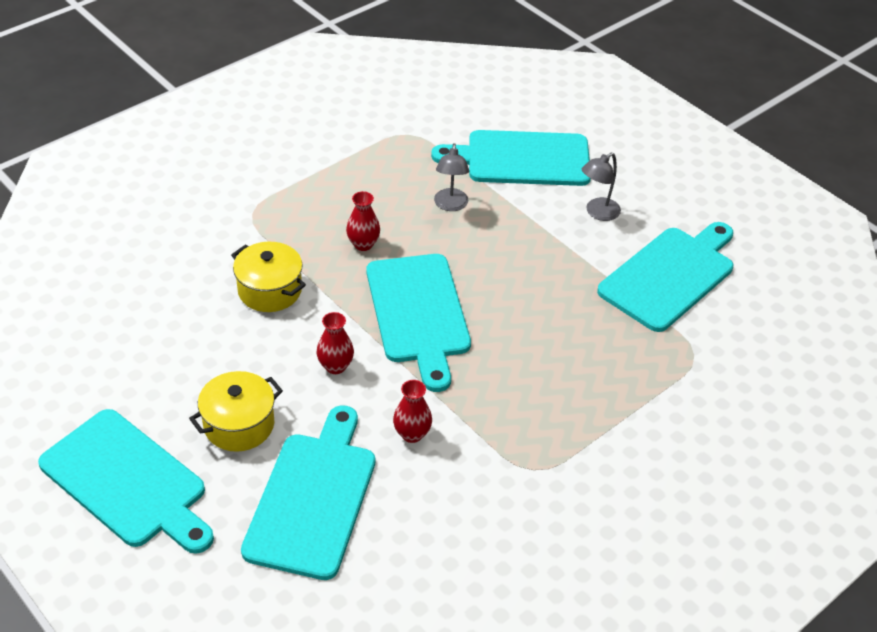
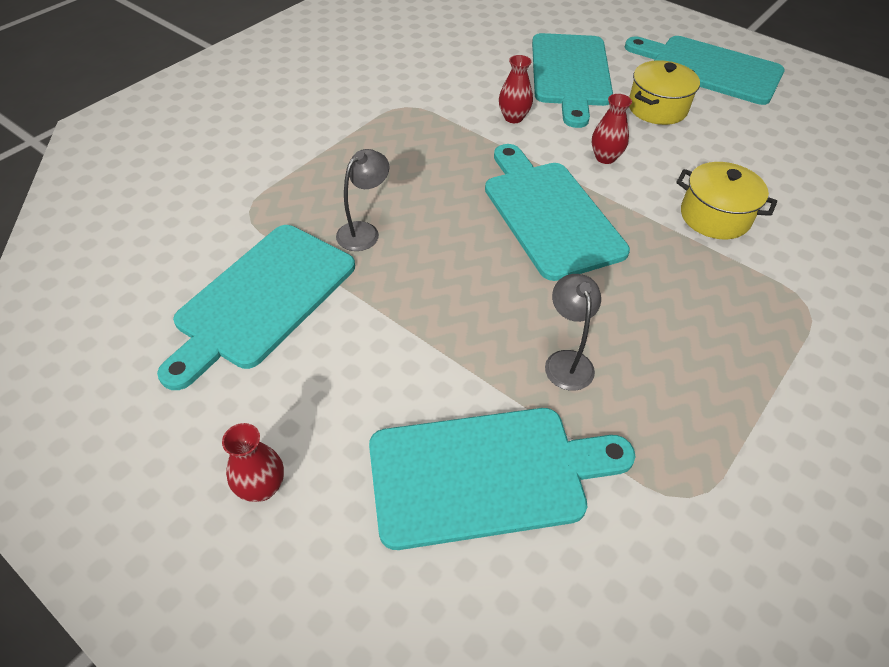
camera: 170 degrees right, 5 degrees up
red vase [346,191,380,251] -> red vase moved to [222,423,284,502]
grey lamp [582,152,621,221] -> grey lamp moved to [336,149,389,251]

